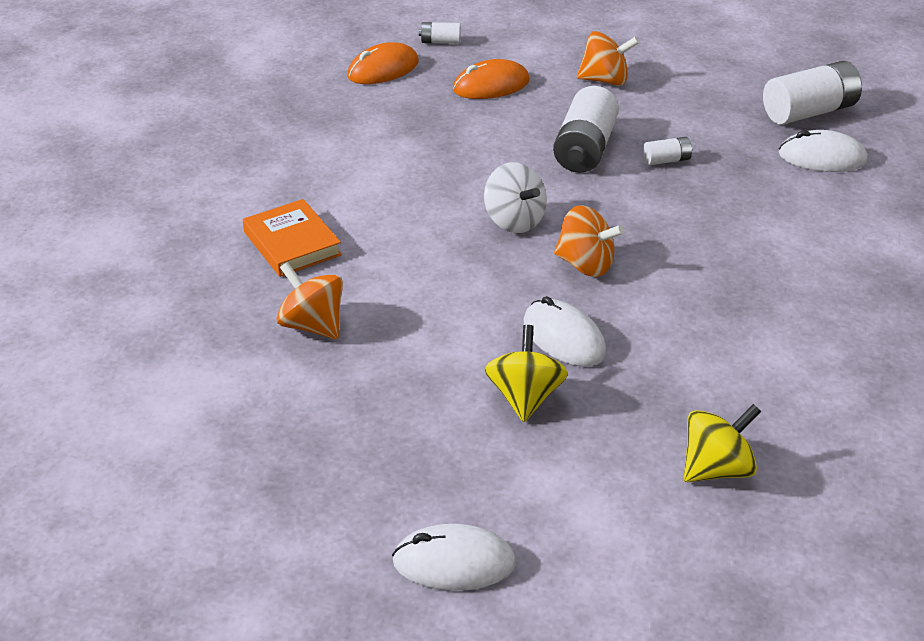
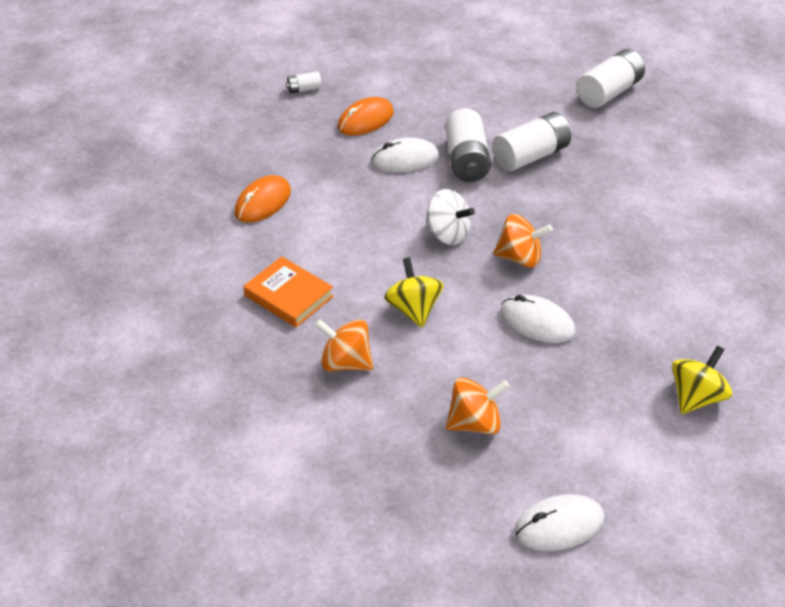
camera: 20 degrees left, 5 degrees up
orange mouse [347,42,419,84] -> orange mouse moved to [235,175,291,223]
yellow spinning top [485,325,568,422] -> yellow spinning top moved to [384,257,444,327]
orange spinning top [577,31,639,86] -> orange spinning top moved to [446,377,510,435]
white battery [643,137,692,165] -> white battery [492,112,571,172], size x2.09
white mouse [779,130,868,172] -> white mouse moved to [371,138,439,172]

